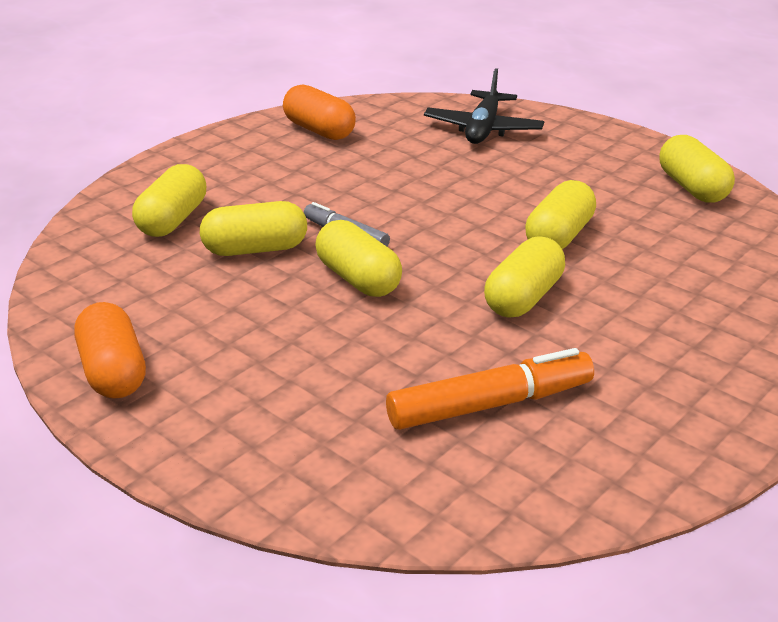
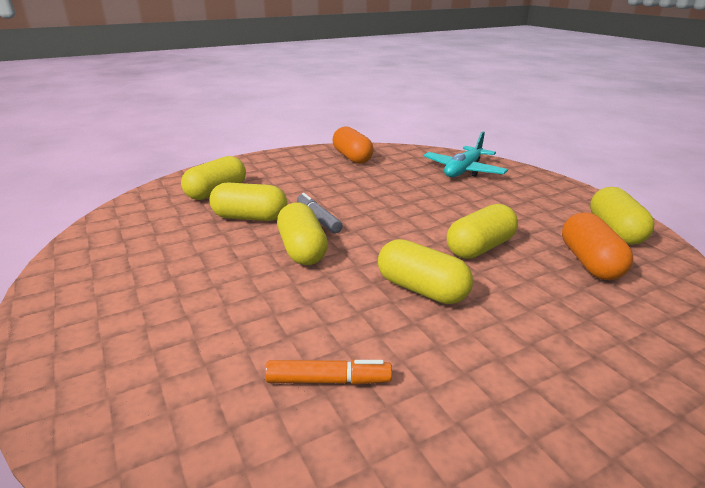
camera: 20 degrees right, 5 degrees down
orange capsule [75,302,146,399] -> orange capsule moved to [562,212,633,280]
orange marker [386,348,594,430] -> orange marker [265,359,392,385], size x0.59
black plane [424,68,544,144] -> turquoise plane [423,132,508,177]
yellow capsule [484,236,565,318] -> yellow capsule turned 75 degrees clockwise [378,239,473,304]

